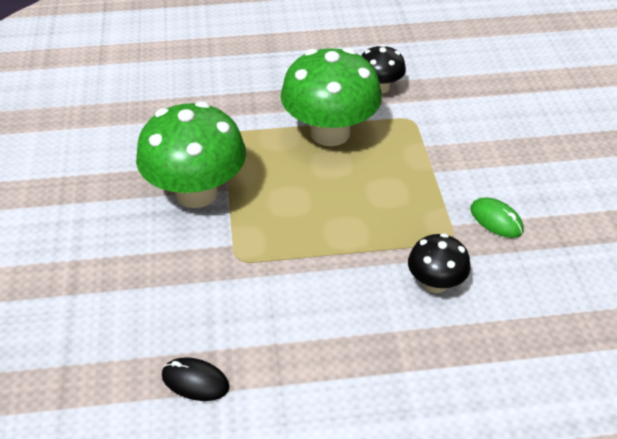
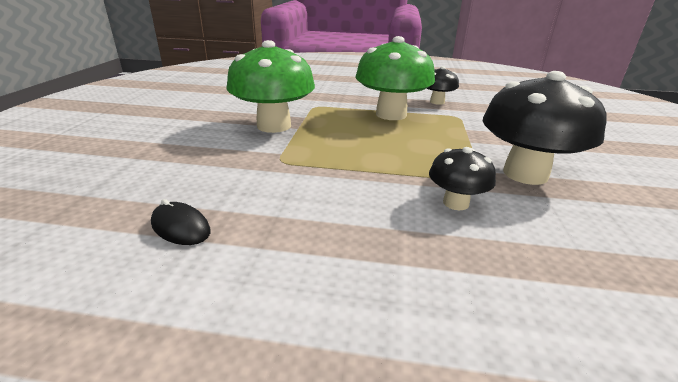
camera: 15 degrees right, 15 degrees down
green mouse [470,198,524,238] -> black mushroom [483,71,607,185]

